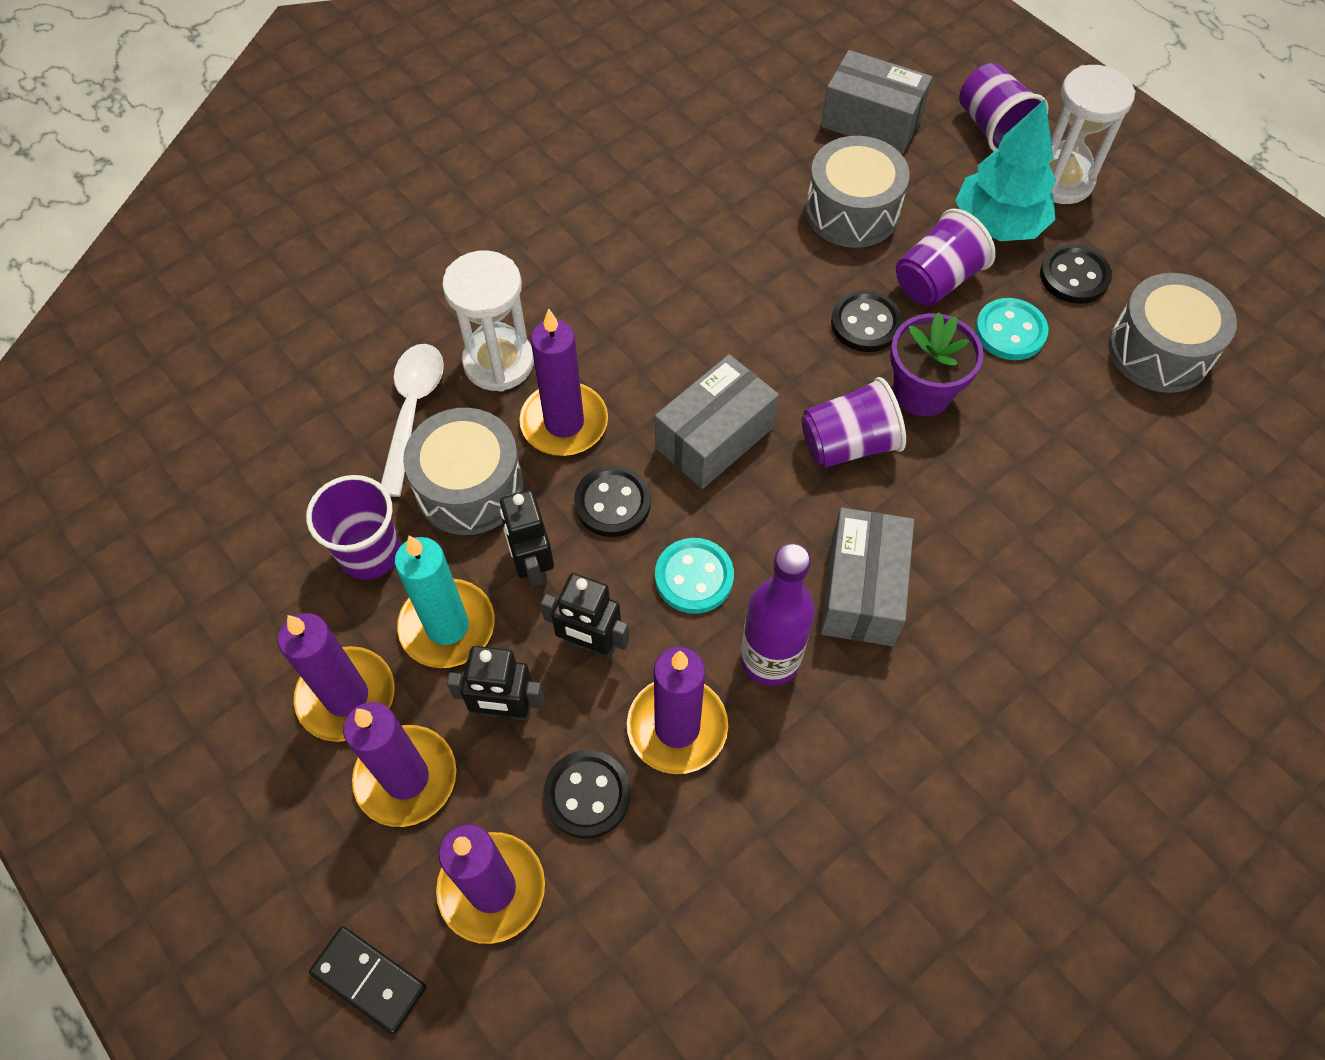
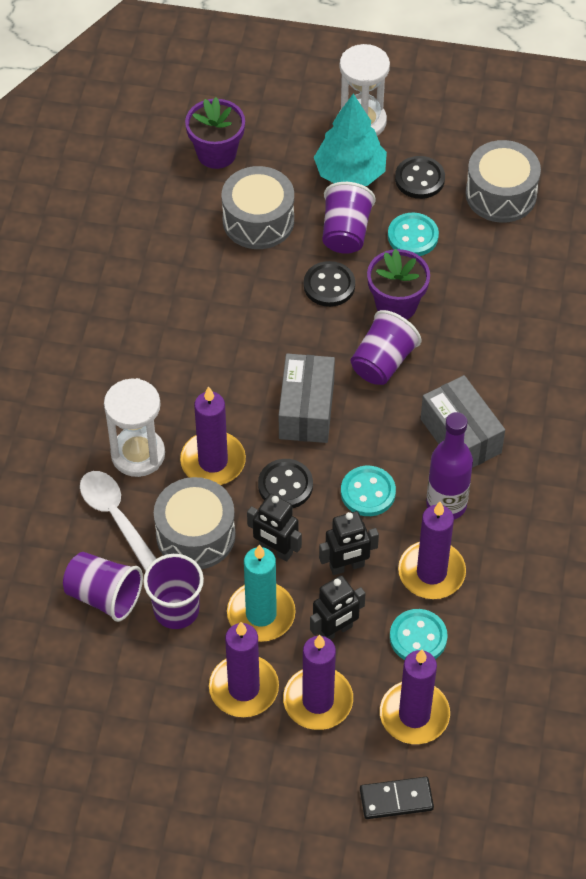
camera: 40 degrees left, 5 degrees down
black button [543,750,630,839] -> turquoise button [390,609,448,660]
grey box [821,50,932,154] -> purple flower pot [185,97,245,169]
purple cup [959,63,1048,151] -> purple cup moved to [63,552,143,622]

